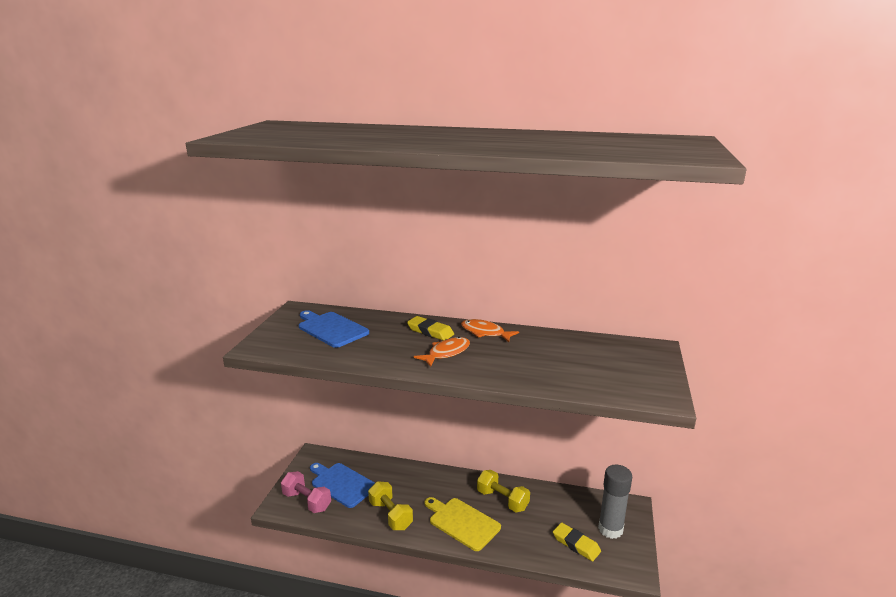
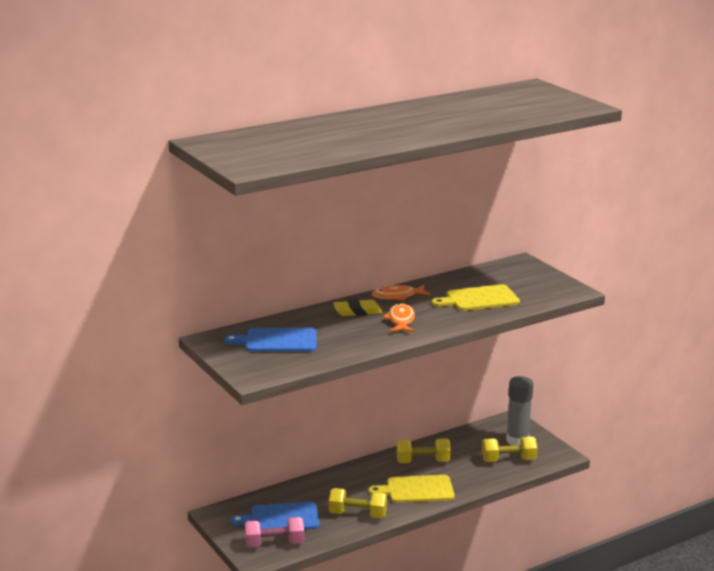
camera: 45 degrees left, 0 degrees up
yellow eraser [553,523,601,561] -> yellow dumbbell [482,437,538,462]
none -> yellow cutting board [432,284,520,311]

